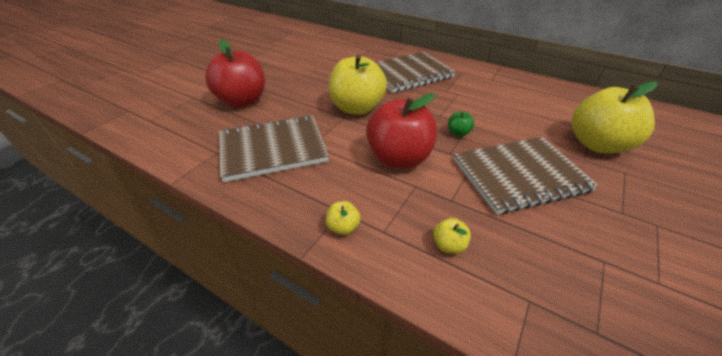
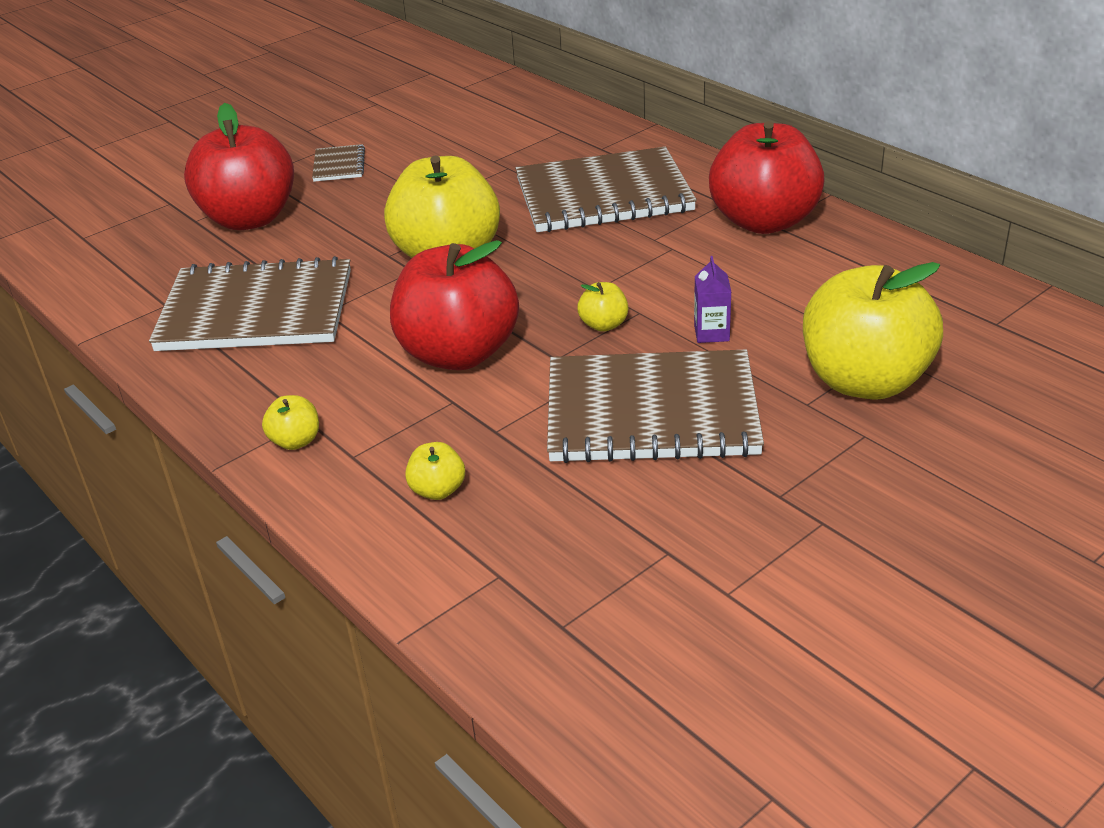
camera: 20 degrees right, 5 degrees down
green apple [448,111,474,137] -> yellow apple [577,282,628,332]
none -> brown notebook [312,144,365,182]
none -> purple carton [694,256,731,343]
none -> red apple [709,121,825,234]

